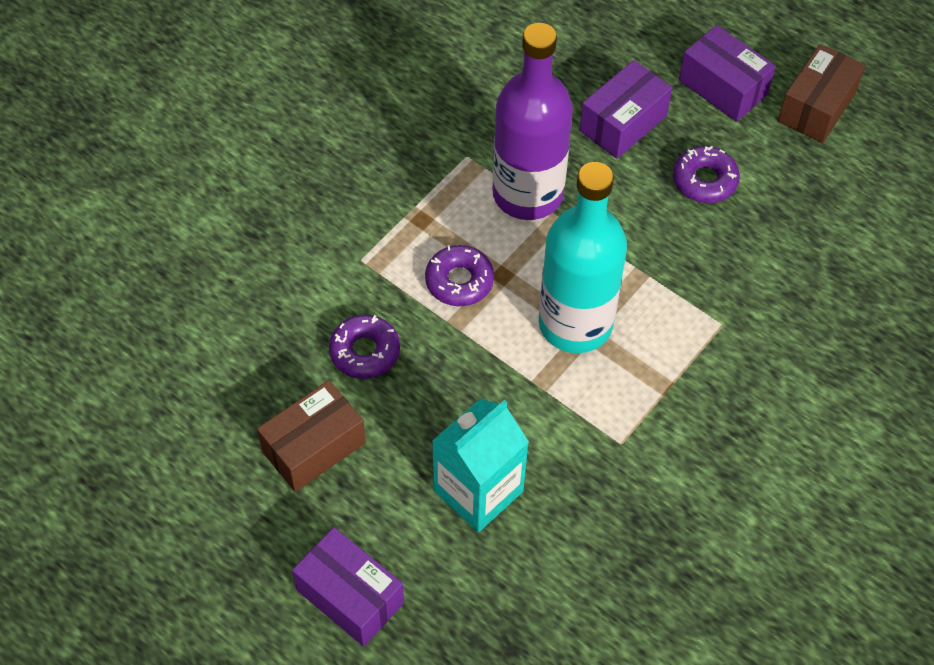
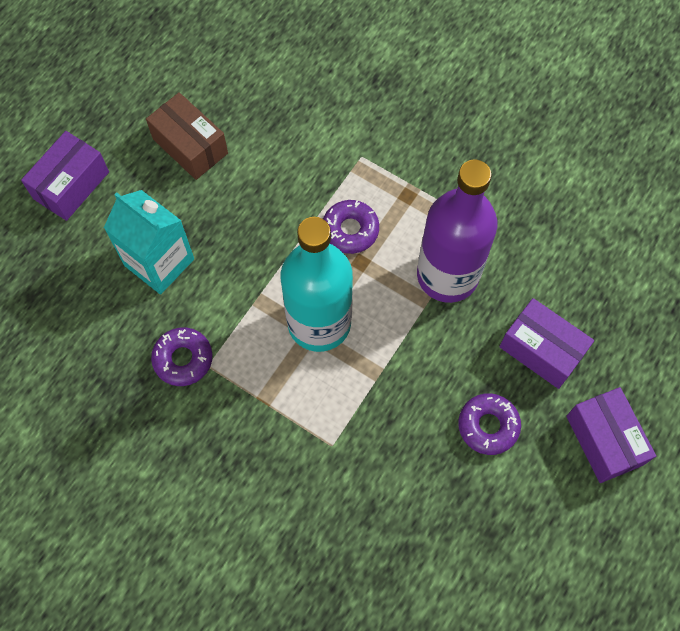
camera: 85 degrees right, 10 degrees up
purple donut [329,314,400,379] -> purple donut moved to [151,328,213,386]
purple box [679,25,776,122] -> purple box turned 60 degrees counterclockwise [566,387,656,483]
brown box [778,44,866,143] -> none

